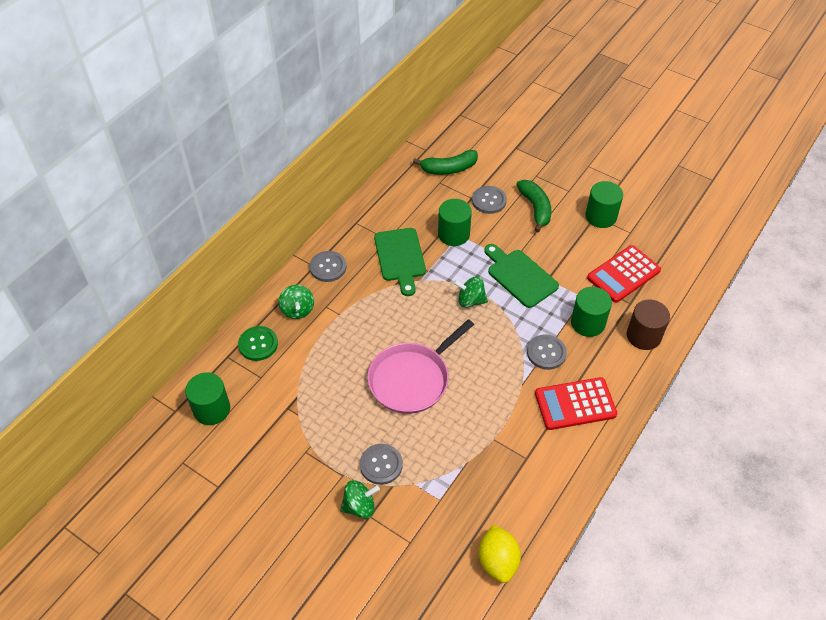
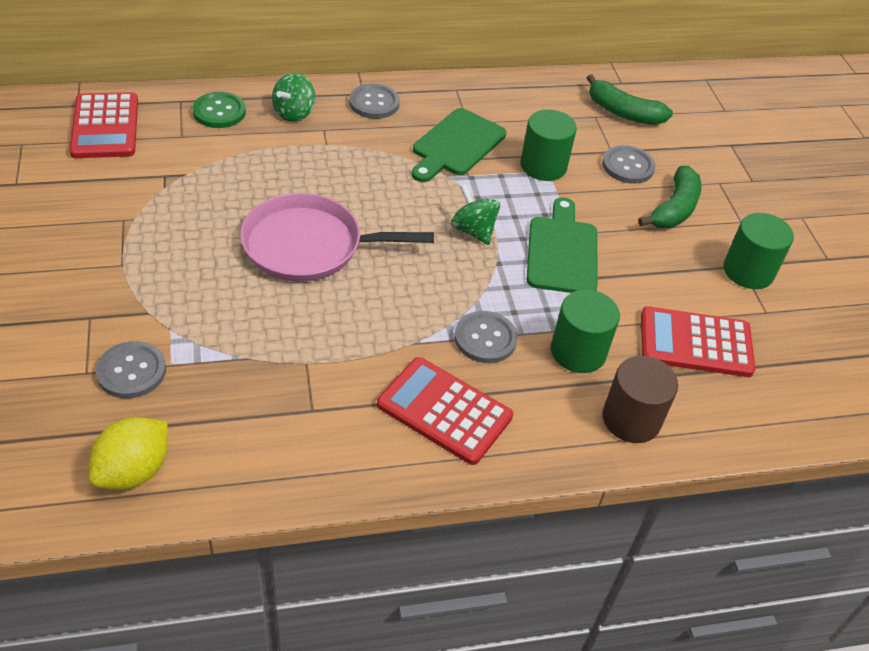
camera: 40 degrees right, 5 degrees down
green cylinder [185,373,230,425] -> red calculator [69,92,138,158]
green spinning top [340,480,380,519] -> none
grey button [360,444,403,485] -> grey button moved to [96,341,166,398]

